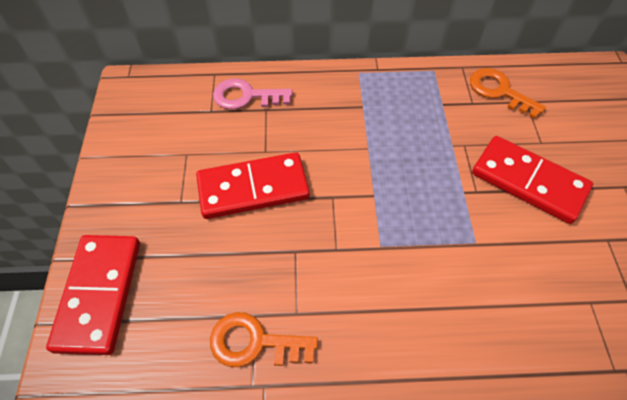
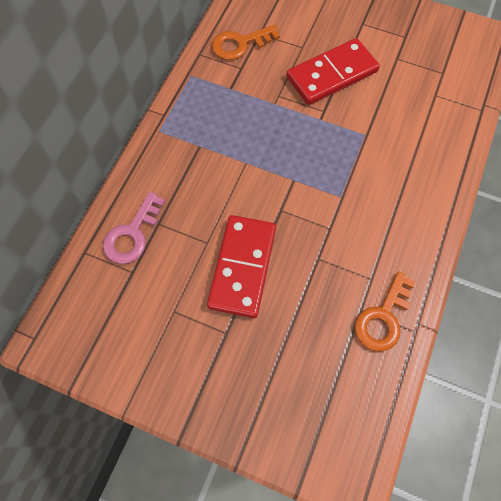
camera: 65 degrees left, 10 degrees up
red domino [46,235,140,355] -> none

